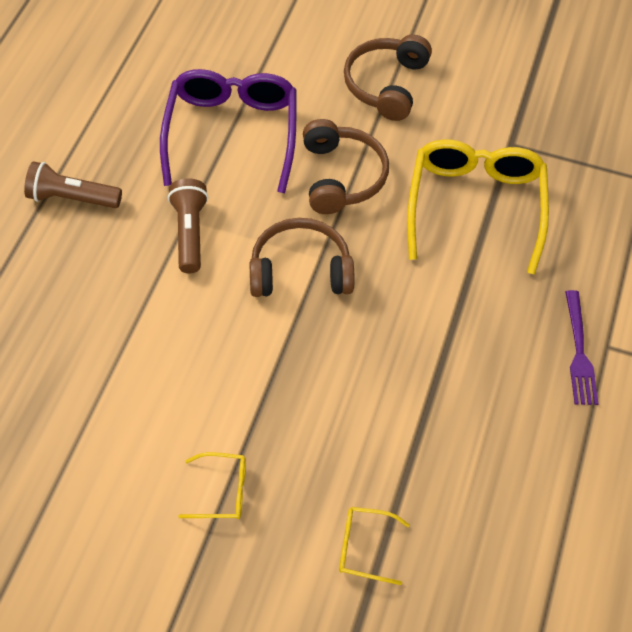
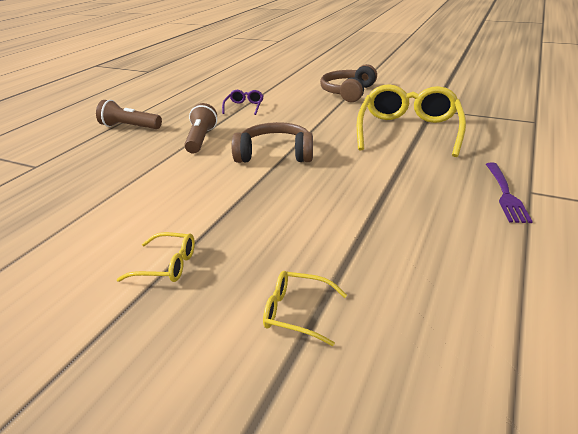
camera: 10 degrees right, 25 degrees down
purple glasses [160,69,297,193] -> purple glasses [222,90,264,115], size x0.44
brown headphones [303,119,389,214] -> none

